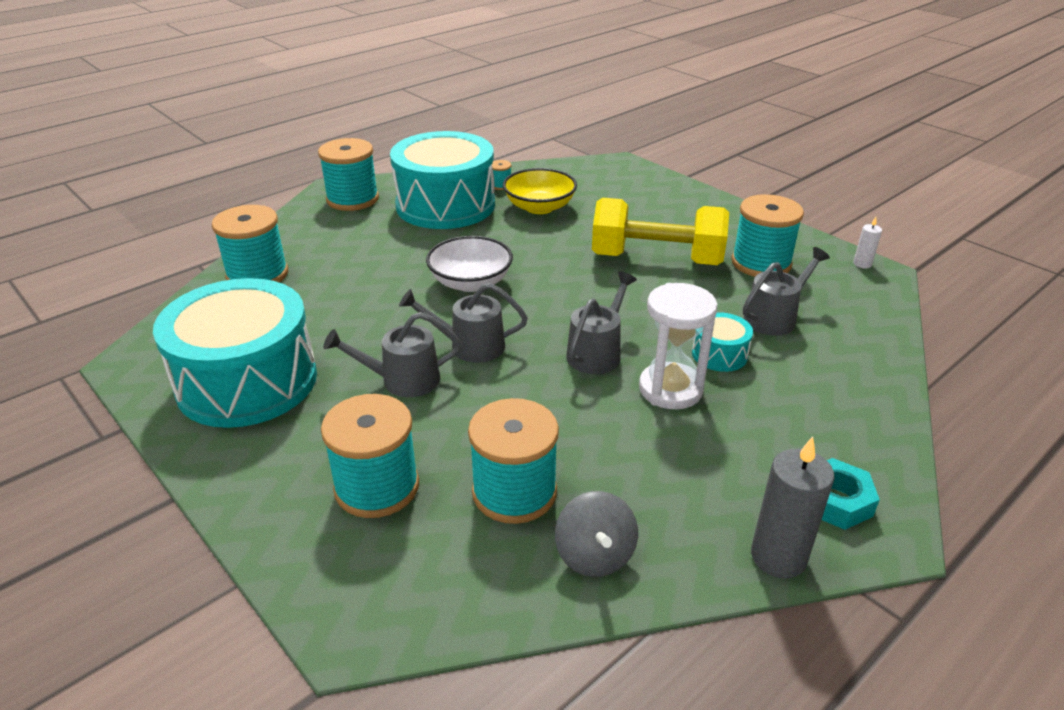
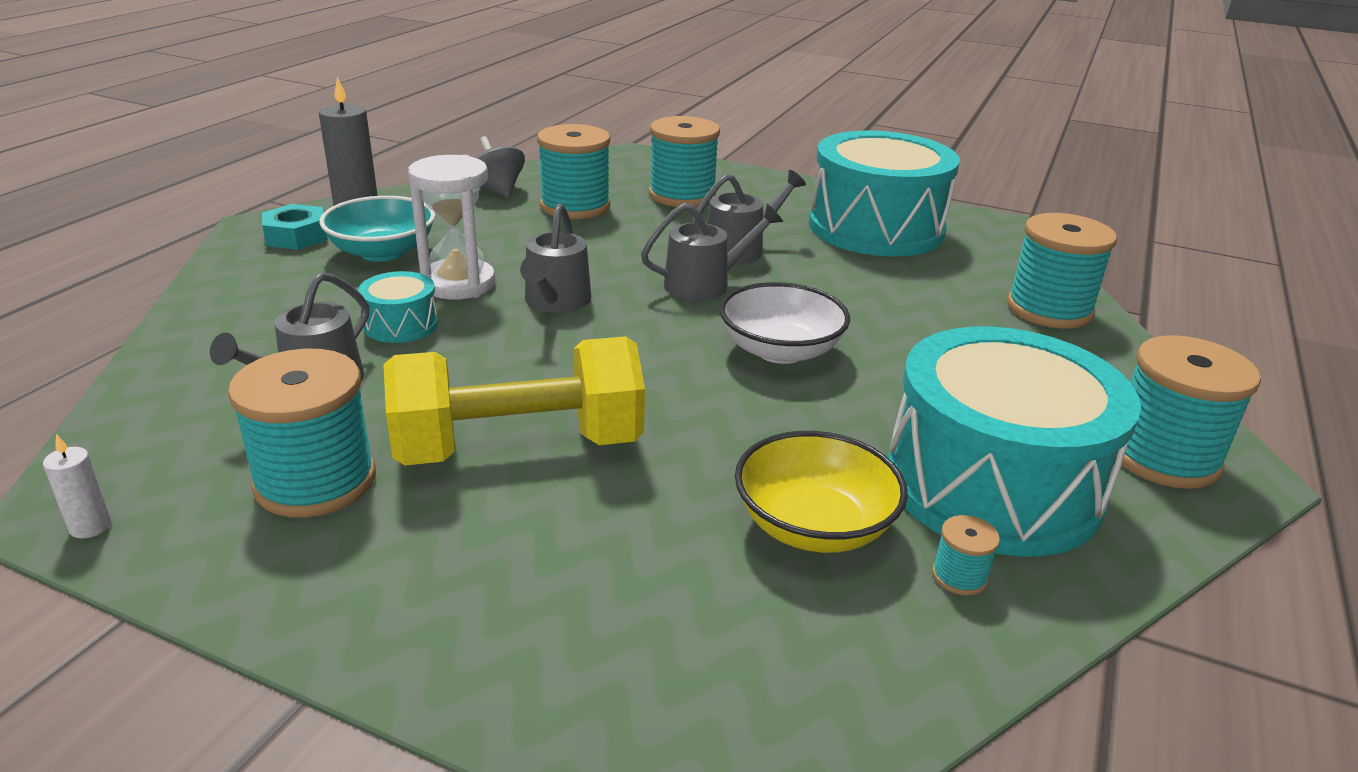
camera: 155 degrees right, 5 degrees down
none -> turquoise bowl [320,196,436,261]

